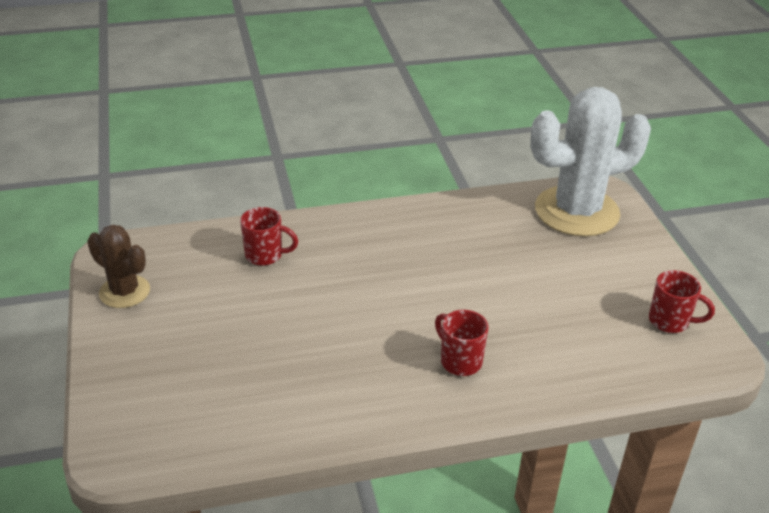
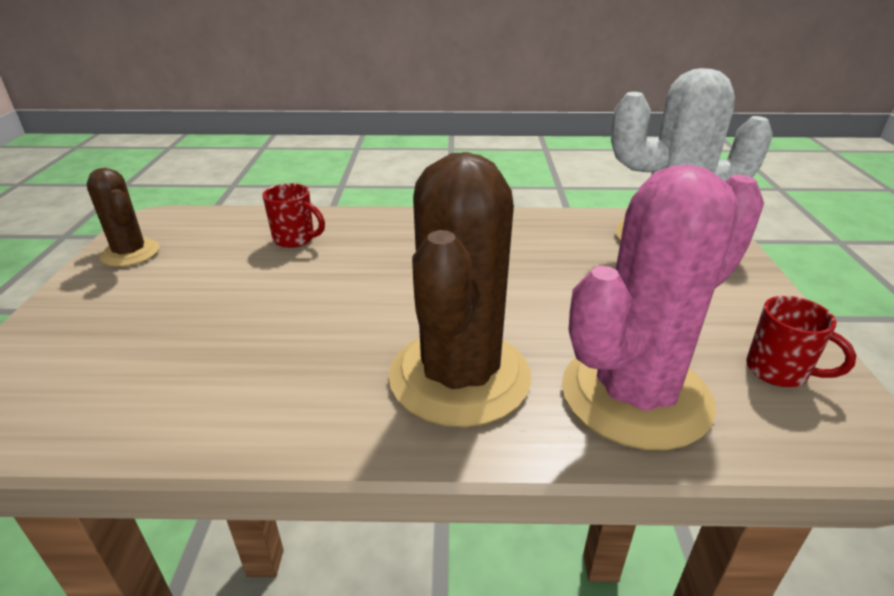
camera: 15 degrees right, 5 degrees down
red mug [435,310,488,376] -> brown cactus [388,152,531,427]
none -> pink cactus [562,164,764,450]

